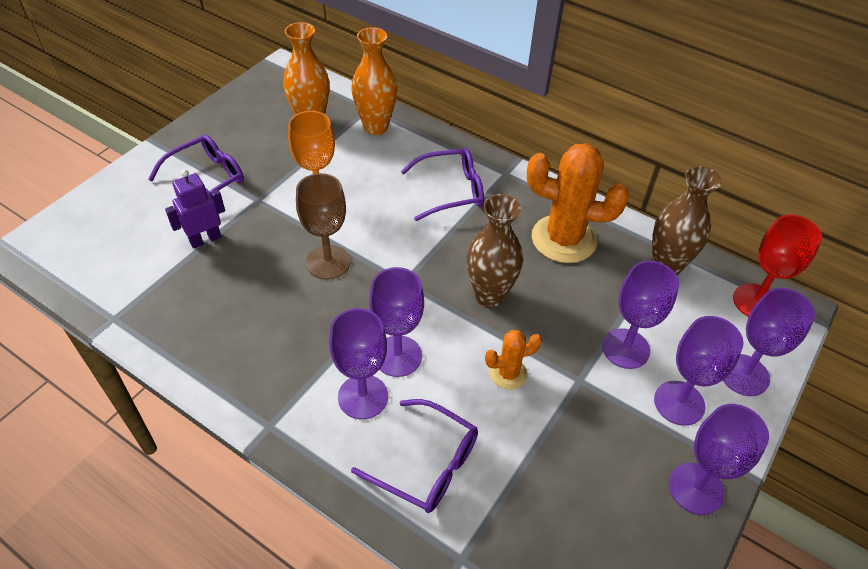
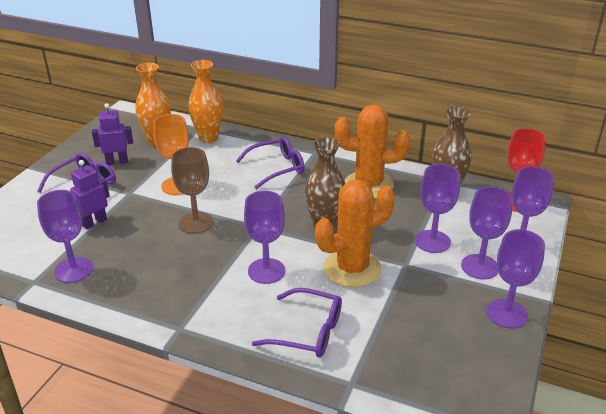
camera: 10 degrees left, 15 degrees down
purple goblet [329,308,388,419] -> purple goblet moved to [37,190,93,283]
orange cactus [485,330,542,390] -> orange cactus [315,180,395,288], size x2.01
none -> purple robot [92,103,133,165]

